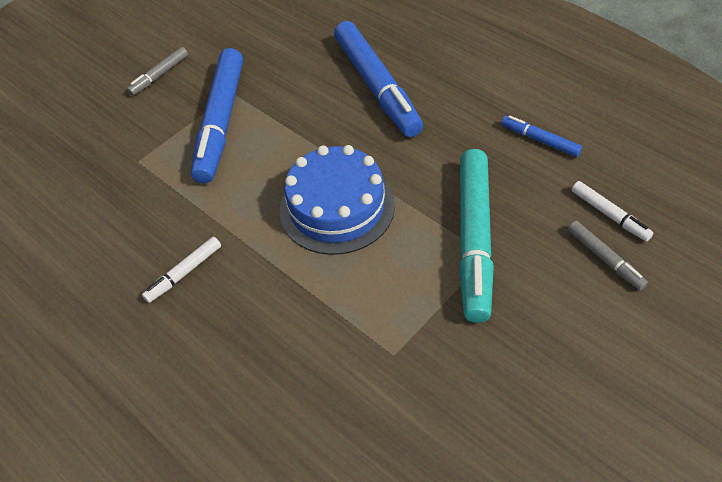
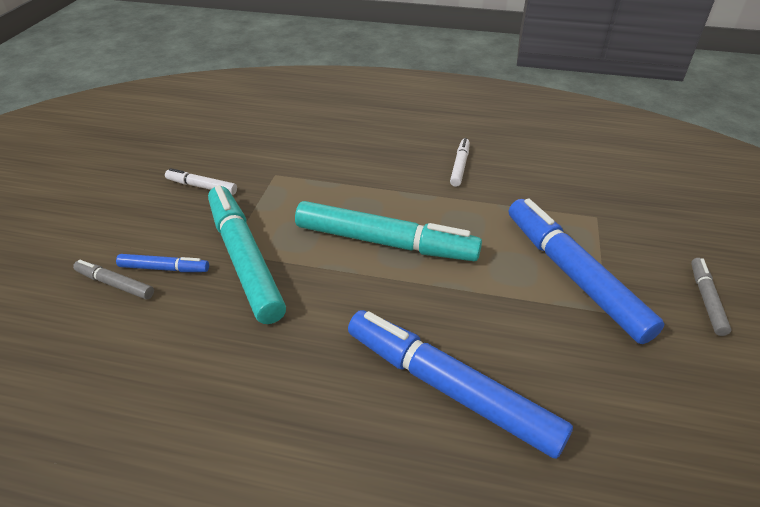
camera: 145 degrees right, 10 degrees down
blue cake [279,145,395,255] -> turquoise marker [295,201,482,261]
blue marker [501,115,582,157] -> blue marker moved to [116,254,209,272]
white marker [572,181,653,241] -> white marker moved to [165,168,237,195]

